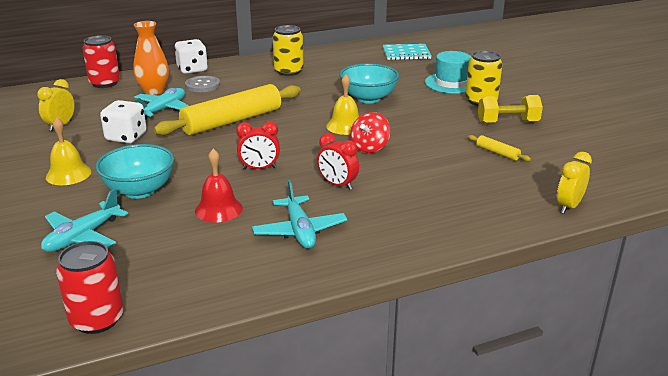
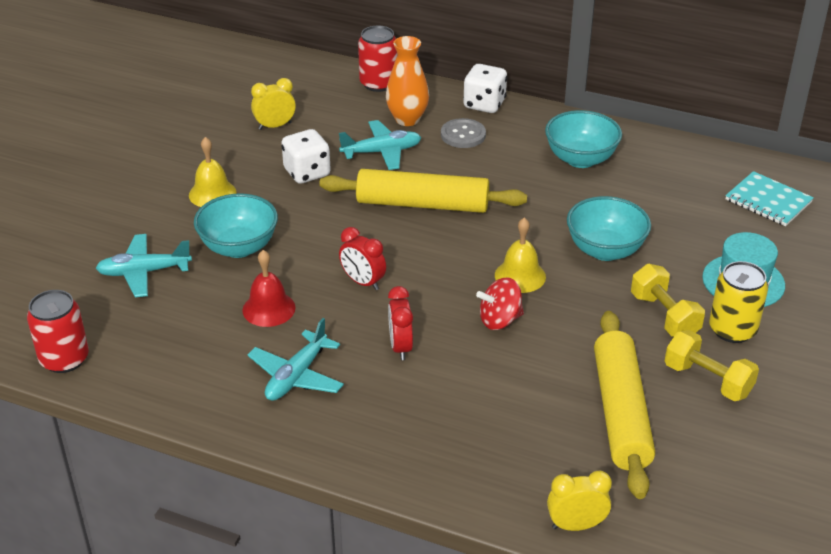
camera: 45 degrees right, 10 degrees up
yellow can [273,25,304,76] -> turquoise bowl [545,110,622,168]
yellow rolling pin [468,135,531,161] -> yellow rolling pin [594,311,655,499], size x2.48
none -> yellow dumbbell [631,264,705,337]

